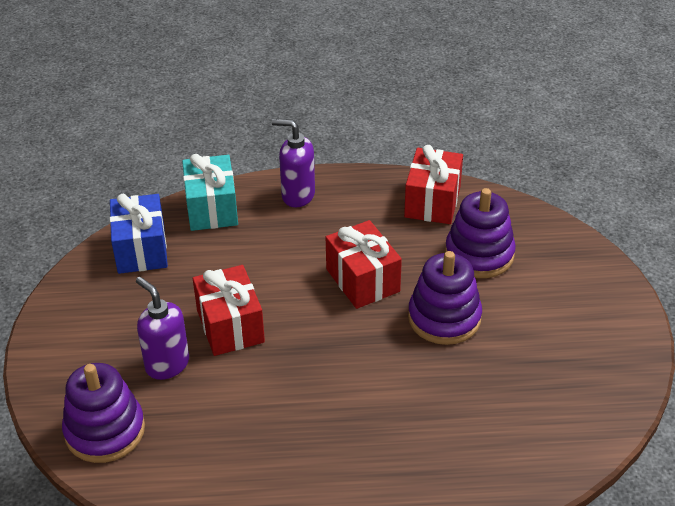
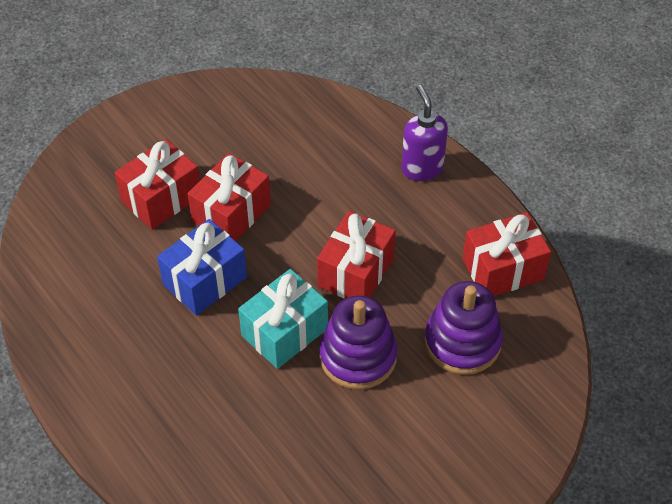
camera: 55 degrees right, 10 degrees up
purple stacking toy [62,363,145,463] -> none
blue gift [110,194,168,274] -> blue gift moved to [157,219,247,315]
purple soap dispenser [136,277,189,380] -> red gift [115,139,200,230]
turquoise gift [182,154,238,231] -> turquoise gift moved to [238,269,328,369]

